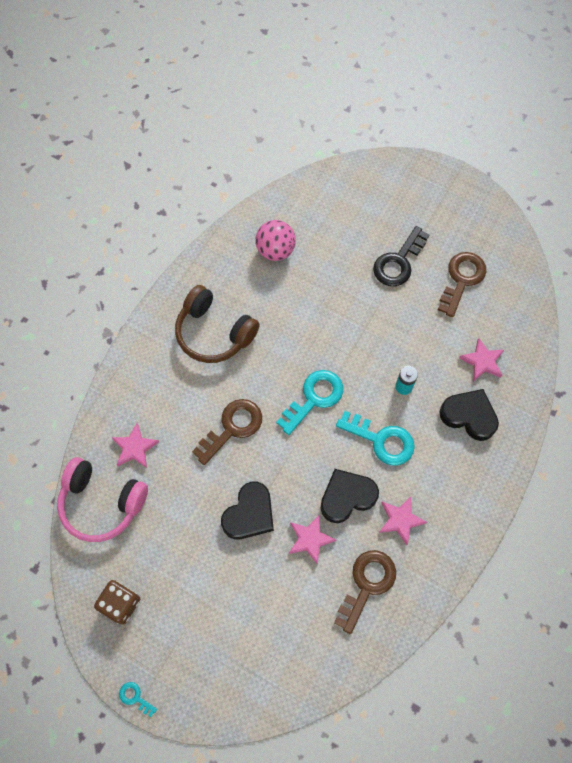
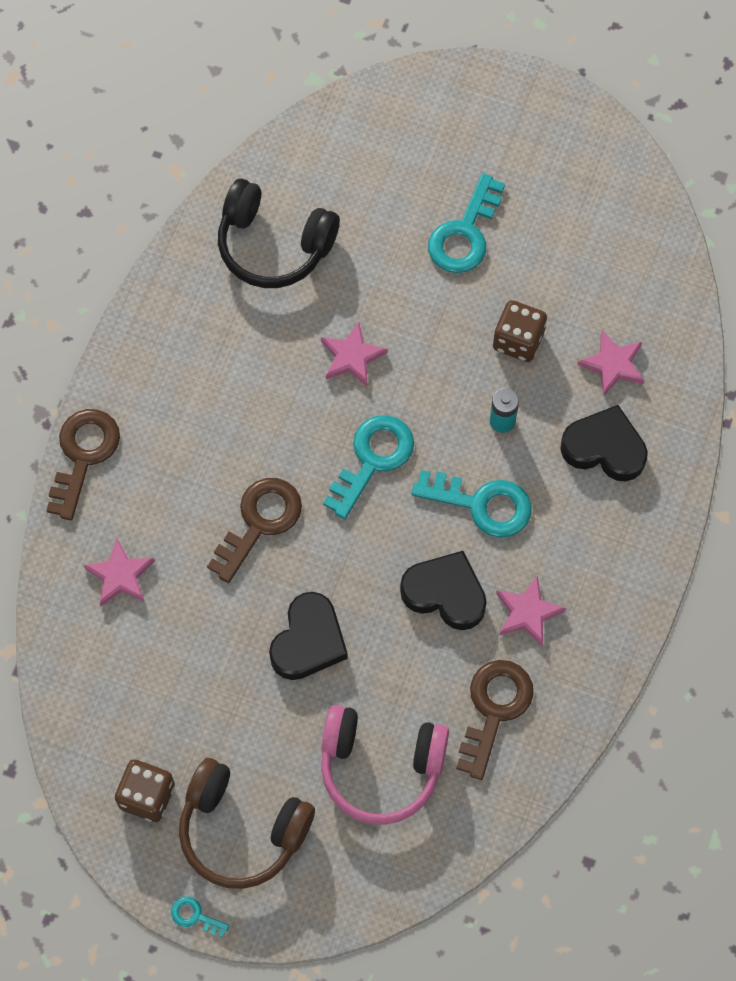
camera: 10 degrees left, 0 degrees up
pink headphones [57,457,148,542] -> pink headphones moved to [321,705,449,825]
brown headphones [175,285,260,363] -> brown headphones moved to [179,758,315,889]
pink ball [255,220,296,261] -> black headphones [218,179,340,288]
pink star [289,515,336,565] -> pink star moved to [321,322,388,386]
black heart [321,469,379,523] -> black heart turned 60 degrees clockwise [400,551,487,630]
black key [373,226,429,286] -> turquoise key [428,173,505,273]
brown key [438,252,486,317] -> brown key moved to [46,409,120,520]
none -> brown dice [493,300,547,362]

